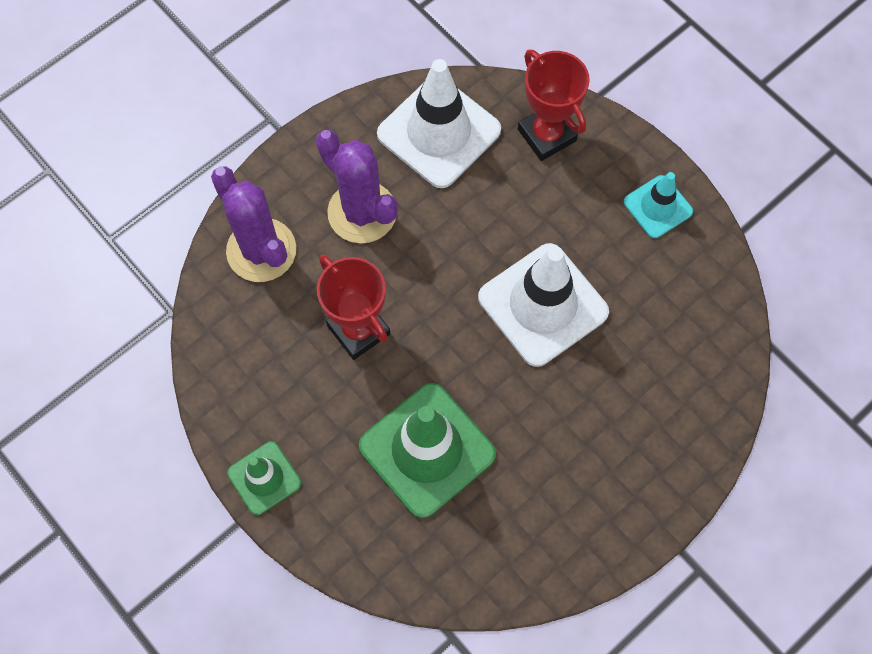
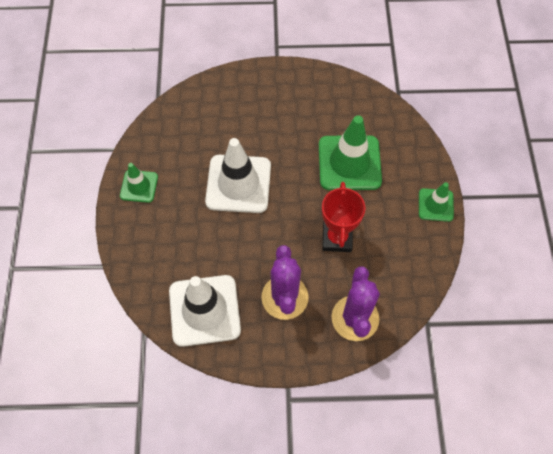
camera: 140 degrees left, 5 degrees down
red trophy [518,49,590,161] -> none
turquoise traffic cone [624,172,693,238] -> green traffic cone [120,163,158,203]

